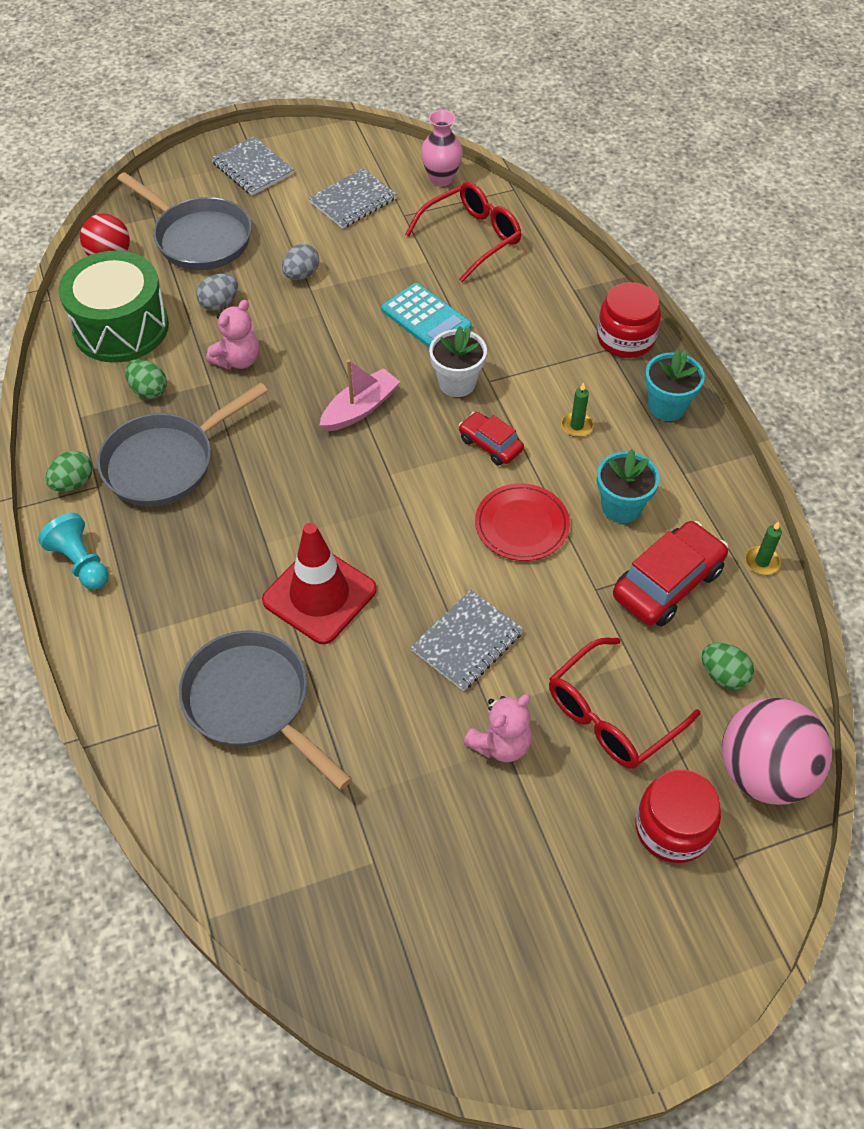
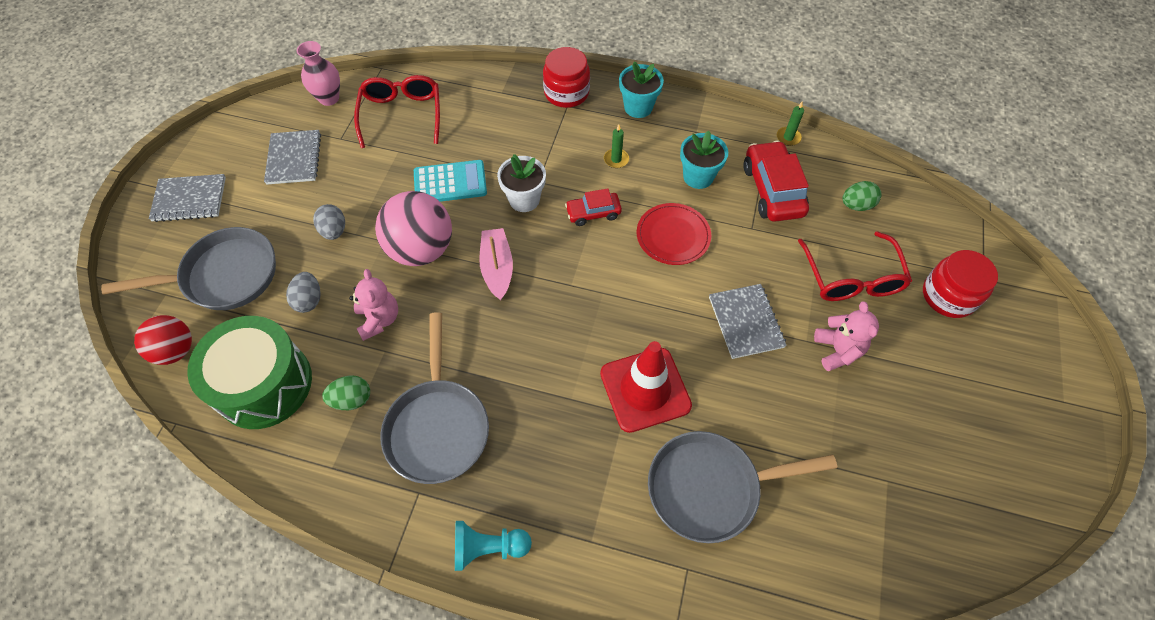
camera: 55 degrees left, 5 degrees up
green egg [46,451,93,492] -> none
pink ball [722,697,832,805] -> pink ball moved to [375,191,452,266]

